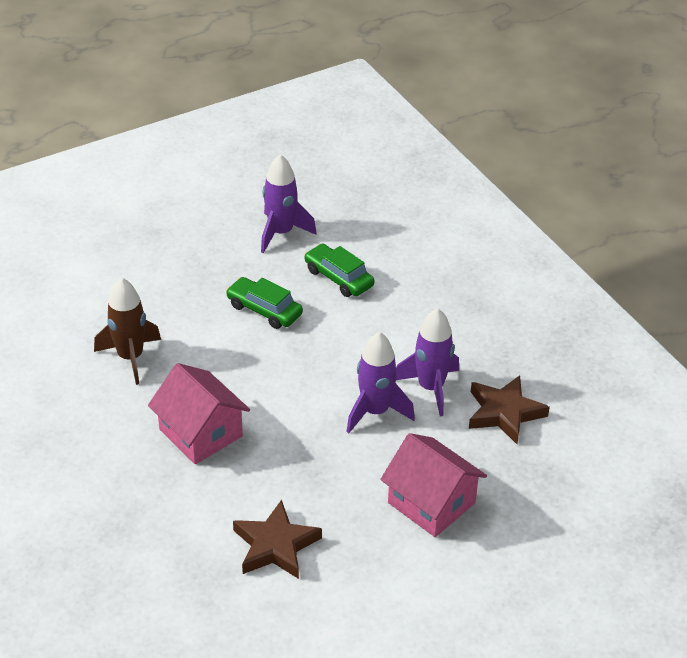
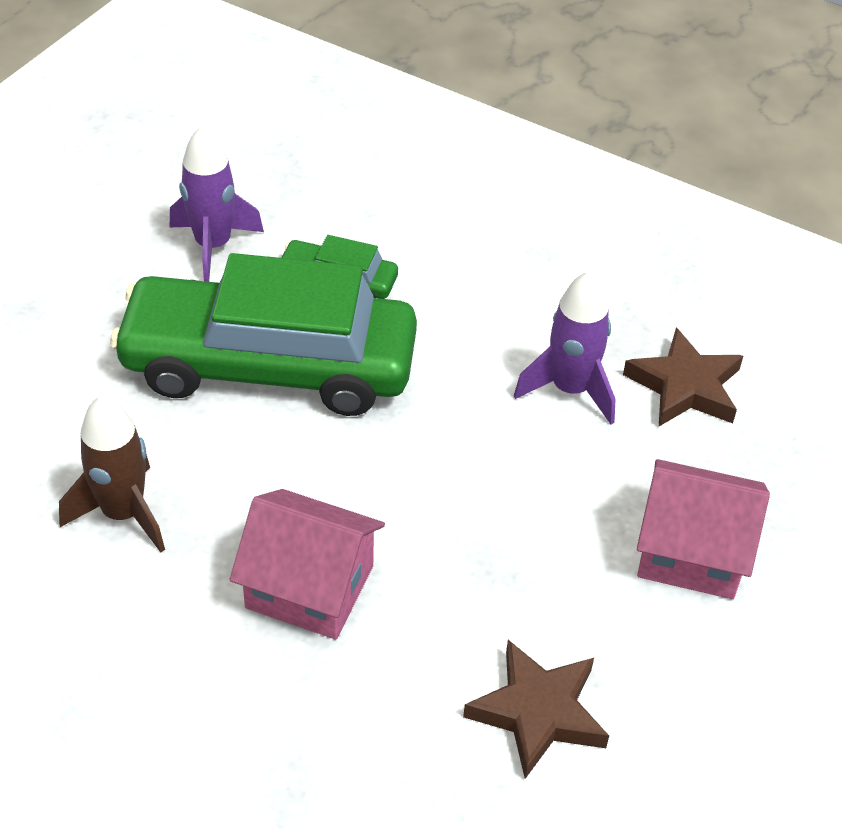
camera: 30 degrees left, 5 degrees up
green car [226,277,303,329] -> green car [110,253,417,416], size x2.34
purple rocket [346,332,415,433] -> none

